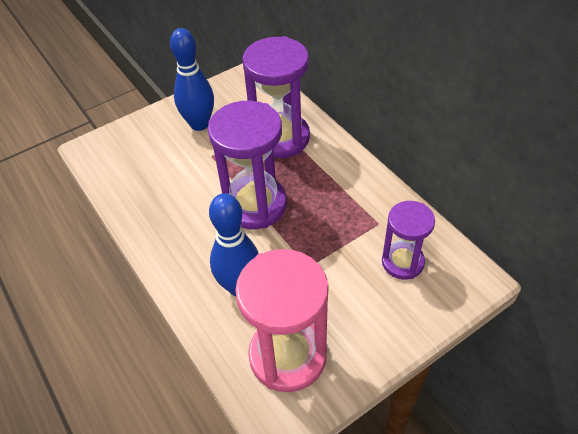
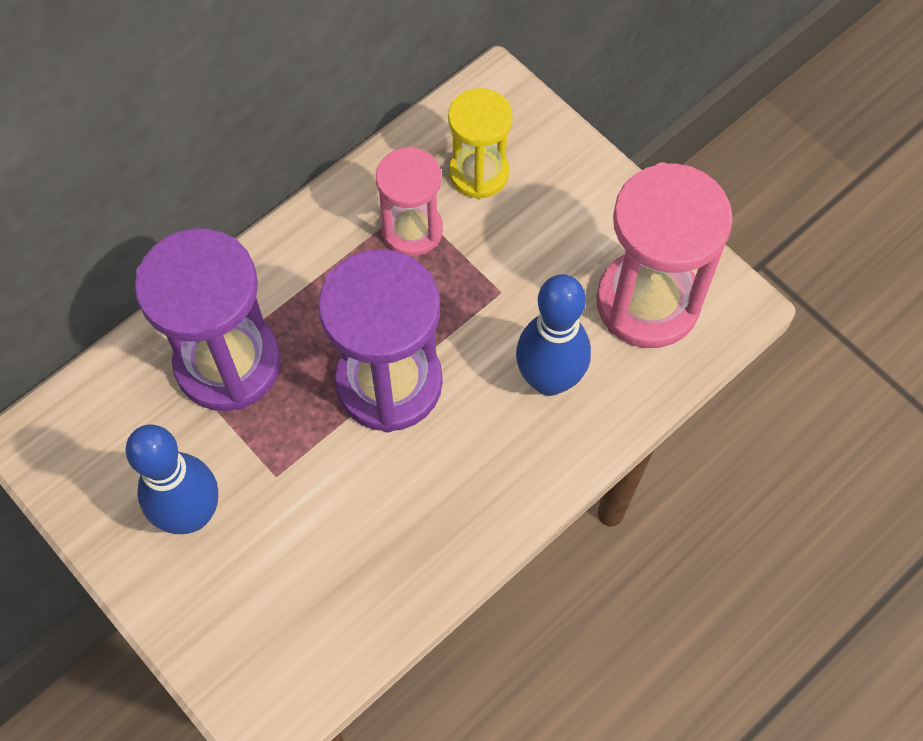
camera: 100 degrees left, 15 degrees up
purple hourglass [382,201,435,280] -> yellow hourglass [448,88,513,199]
none -> pink hourglass [376,147,443,256]

